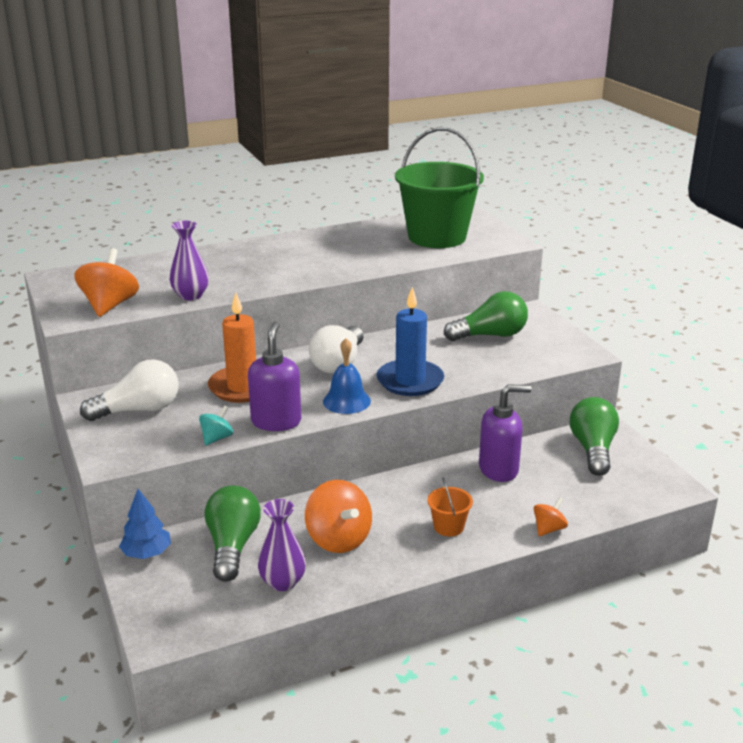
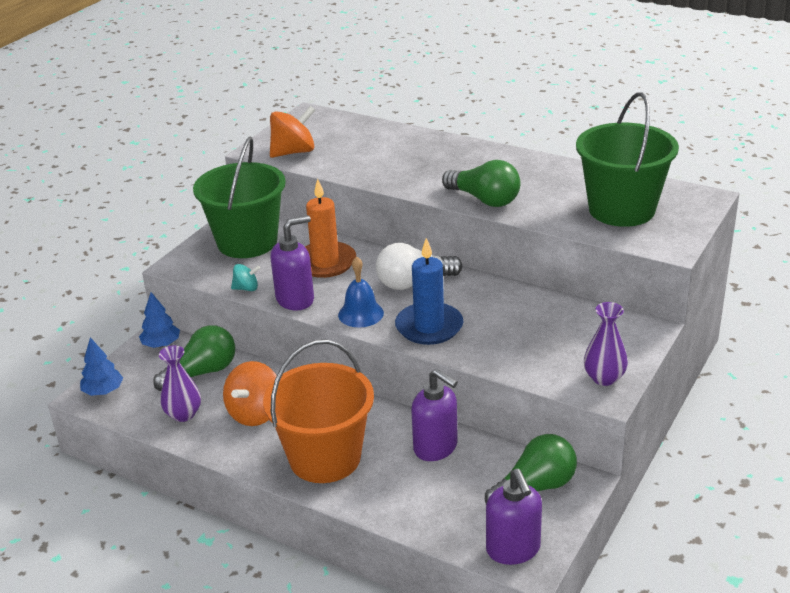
camera: 55 degrees right, 5 degrees up
white light bulb [80,359,179,421] -> green bucket [193,137,286,258]
purple vase [170,221,209,300] -> purple vase moved to [584,302,628,386]
orange bucket [428,478,473,537] -> orange bucket [263,340,374,483], size x2.50
green light bulb [444,291,528,341] -> green light bulb moved to [442,160,521,207]
orange spinning top [534,497,568,536] -> none
none -> blue tree [80,337,123,396]
none -> purple soap dispenser [486,469,542,565]

